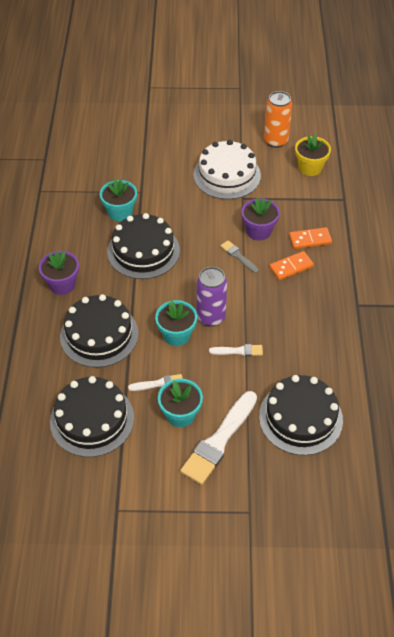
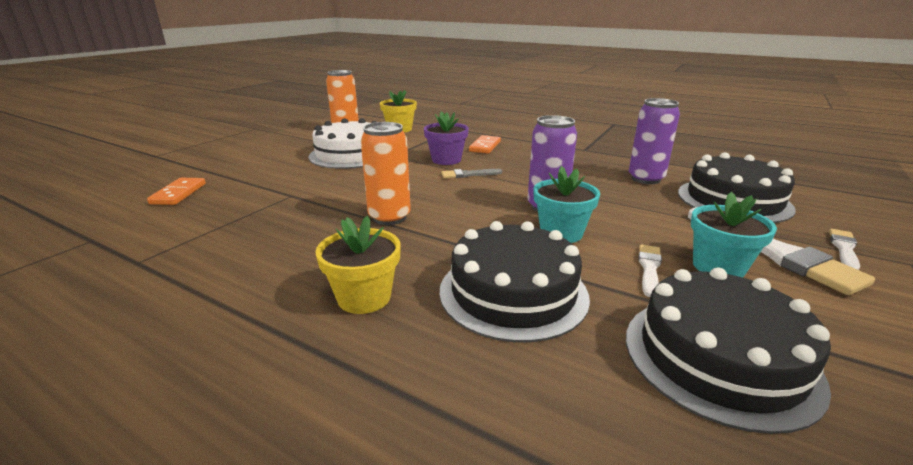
camera: 60 degrees left, 25 degrees down
purple flower pot [39,250,79,295] -> yellow flower pot [315,216,401,314]
turquoise flower pot [100,179,137,221] -> none
black cake [107,213,180,279] -> orange can [361,122,411,225]
white brush [209,344,263,356] -> white brush moved to [829,229,860,270]
orange domino [269,251,314,280] -> orange domino moved to [147,178,206,205]
none -> purple can [629,98,680,184]

